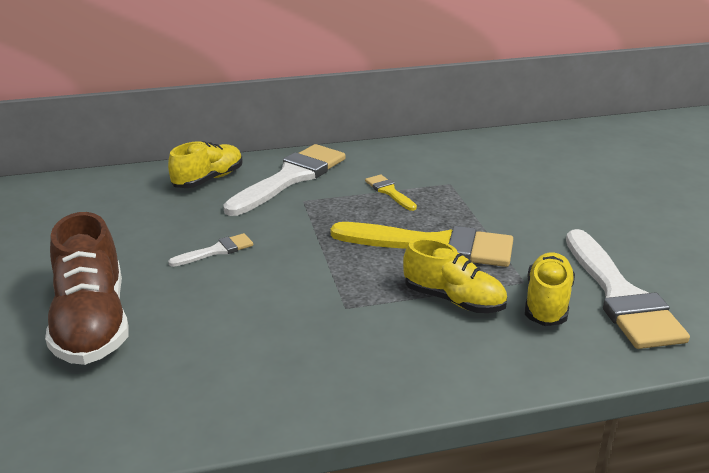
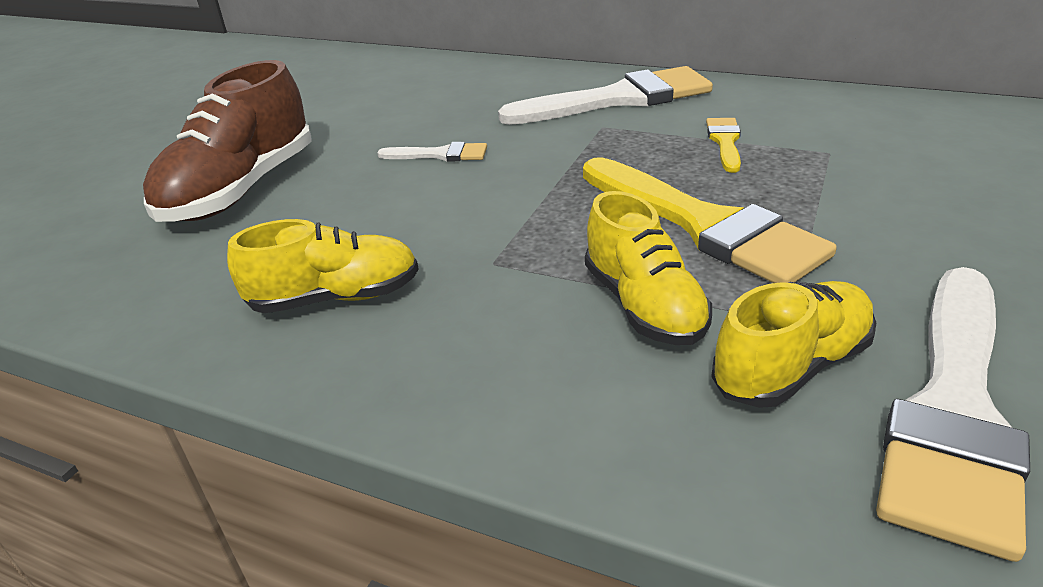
camera: 40 degrees right, 5 degrees up
yellow shoe [168,141,243,188] -> yellow shoe moved to [227,219,418,313]

